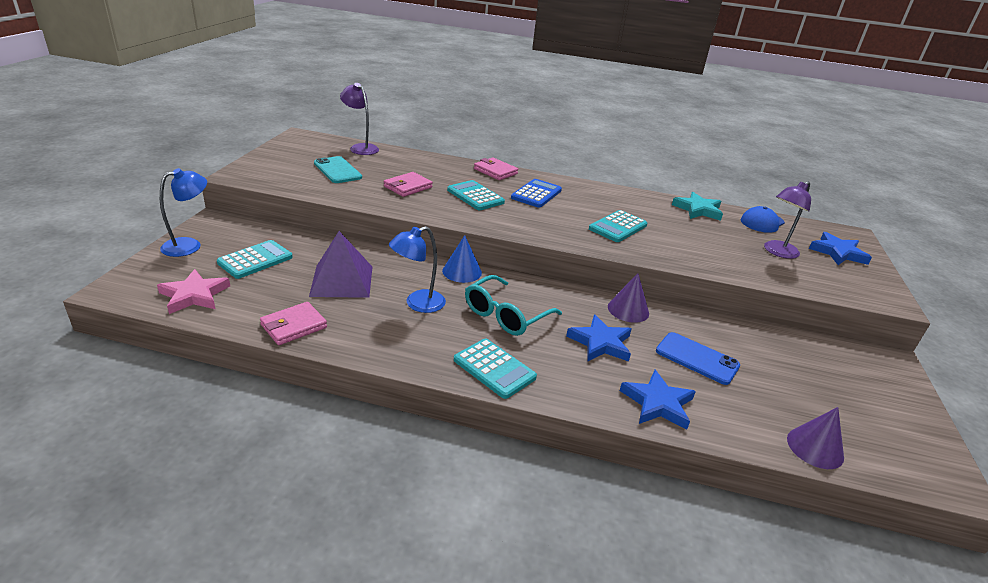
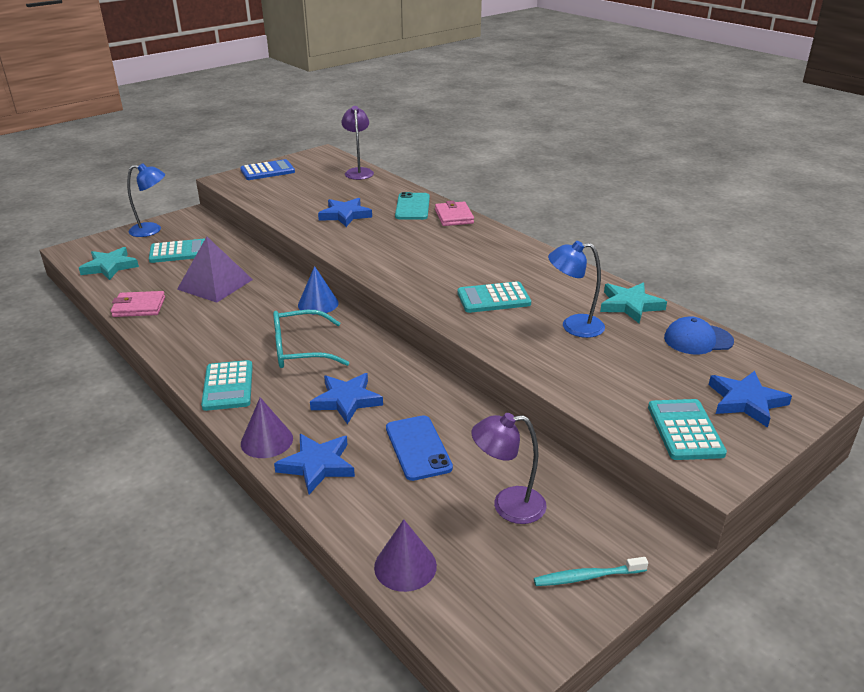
camera: 40 degrees right, 0 degrees up
pink star [157,269,230,314] -> turquoise star [79,247,139,280]
turquoise phone [314,156,362,183] -> turquoise phone moved to [395,192,430,220]
pink wallet [384,172,433,197] -> blue star [318,198,372,227]
blue lamp [389,226,446,313] -> blue lamp moved to [548,241,605,338]
turquoise calculator [447,180,505,210] -> turquoise calculator moved to [648,399,727,460]
blue calculator [511,179,562,208] -> blue calculator moved to [240,159,295,180]
purple cone [608,273,649,323] -> purple cone moved to [241,397,293,458]
purple lamp [764,181,811,259] -> purple lamp moved to [471,413,547,524]
none -> turquoise toothbrush [534,557,648,586]

